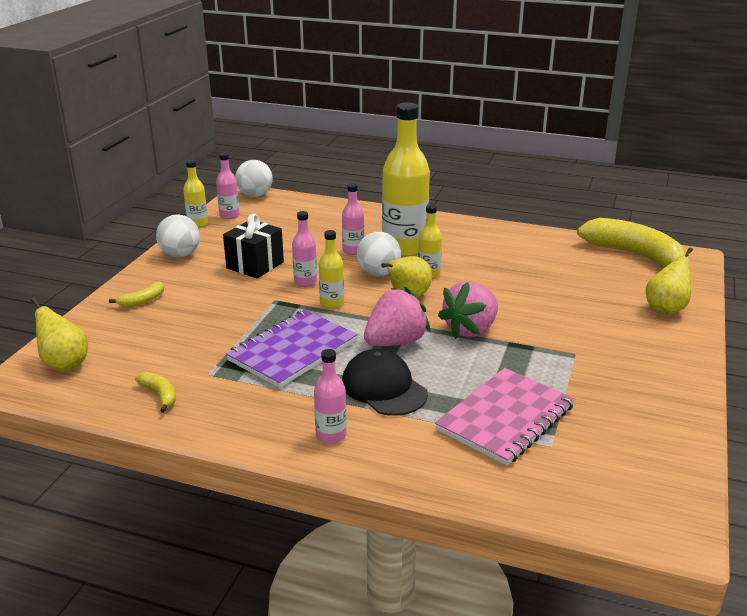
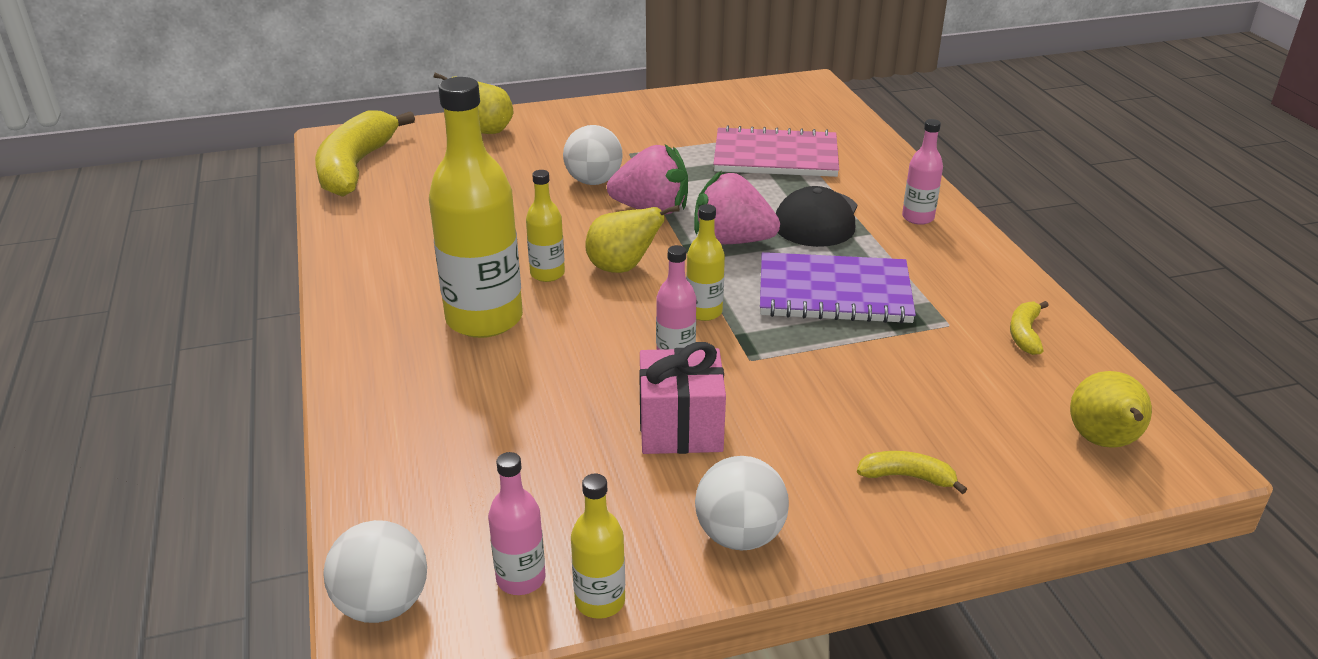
camera: 125 degrees left, 5 degrees up
black gift [223,214,284,279] -> pink gift [639,342,726,454]
pink bottle [342,183,364,255] -> none
white ball [357,232,401,276] -> white ball moved to [563,125,623,185]

